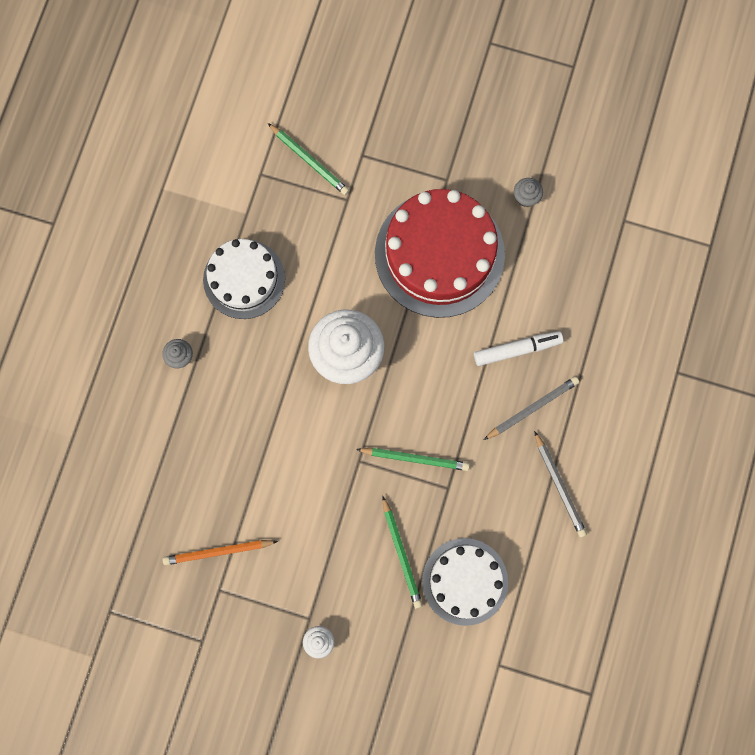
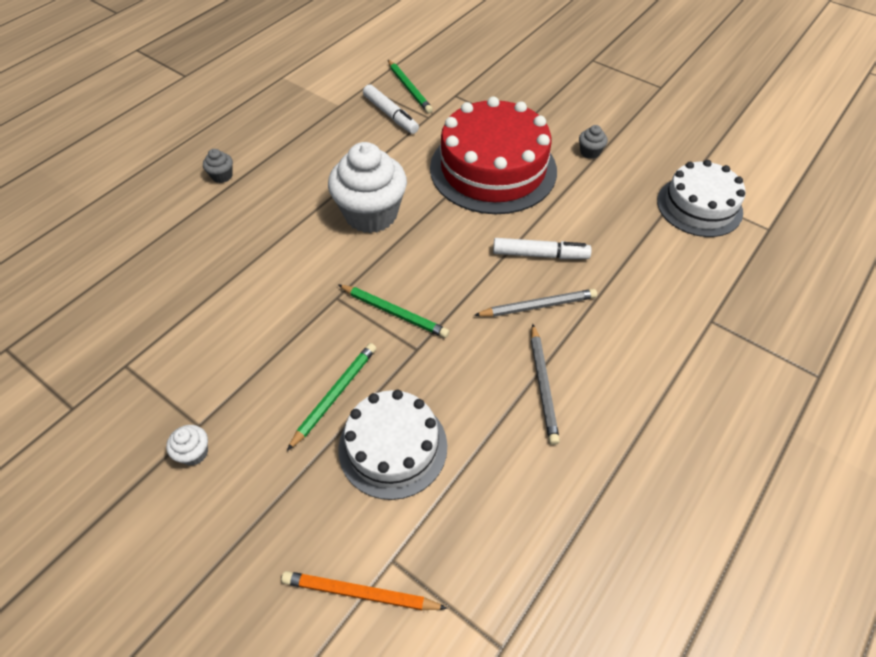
camera: 20 degrees right, 25 degrees down
orange pencil [163,540,278,565] -> orange pencil moved to [281,571,447,610]
white cake [203,239,285,319] -> white cake moved to [657,160,746,237]
green pencil [383,497,423,608] -> green pencil turned 150 degrees counterclockwise [287,343,376,451]
none -> white marker [363,84,419,134]

